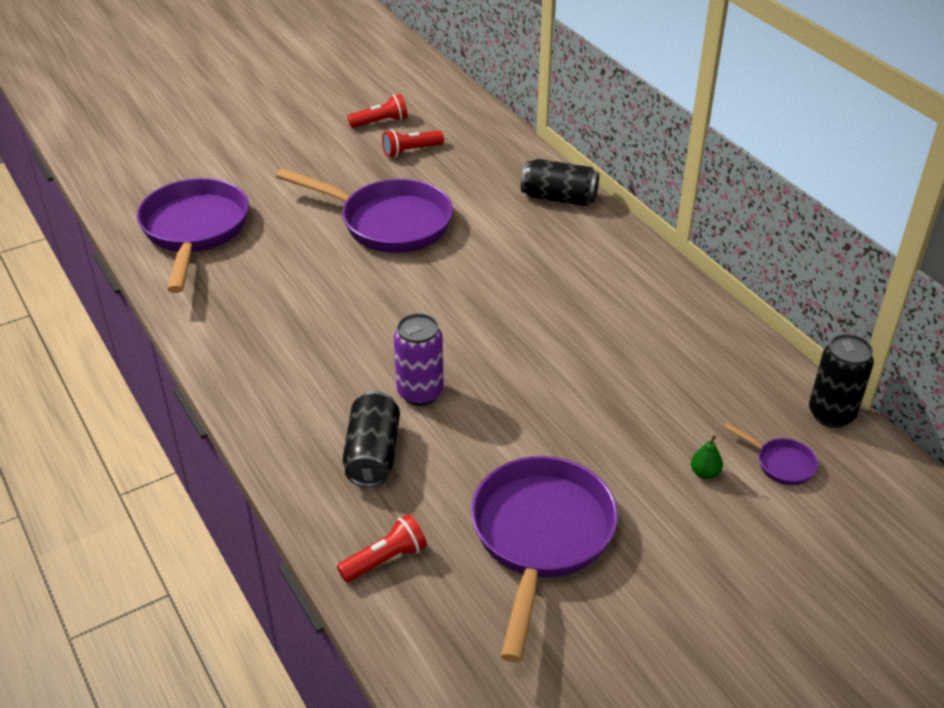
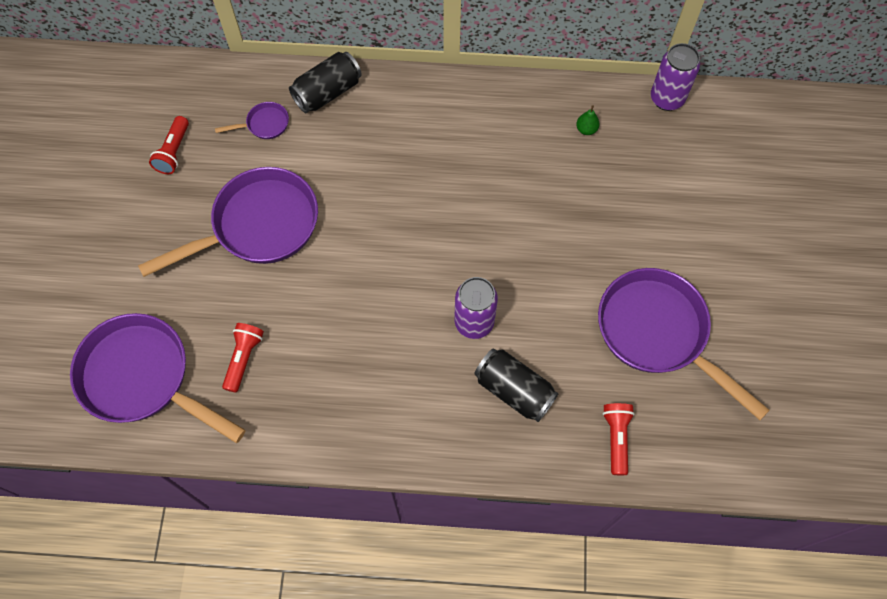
camera: 55 degrees left, 25 degrees up
red flashlight [348,94,408,128] -> red flashlight moved to [222,323,264,393]
green pear [691,435,723,479] -> green pear moved to [576,105,600,135]
purple pan [724,423,818,485] -> purple pan moved to [215,102,289,139]
black can [809,334,874,428] -> purple can [651,43,700,111]

